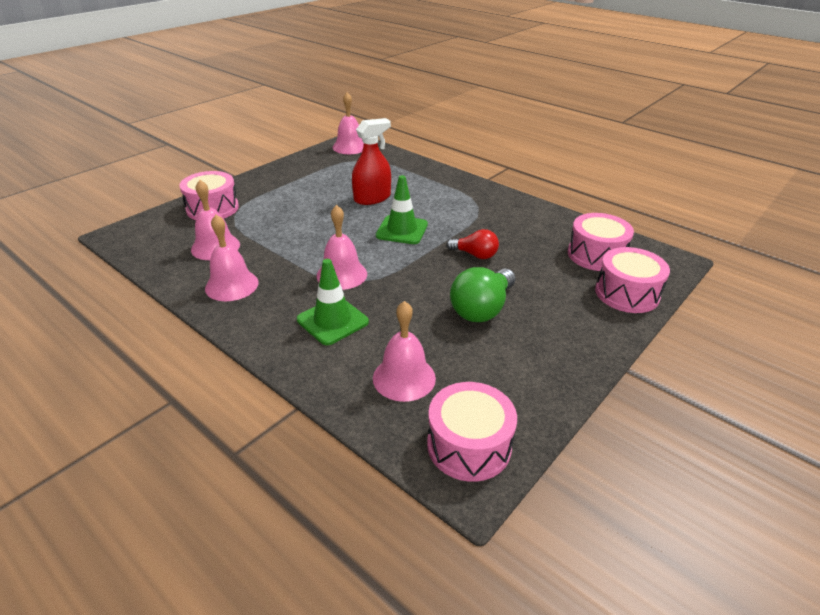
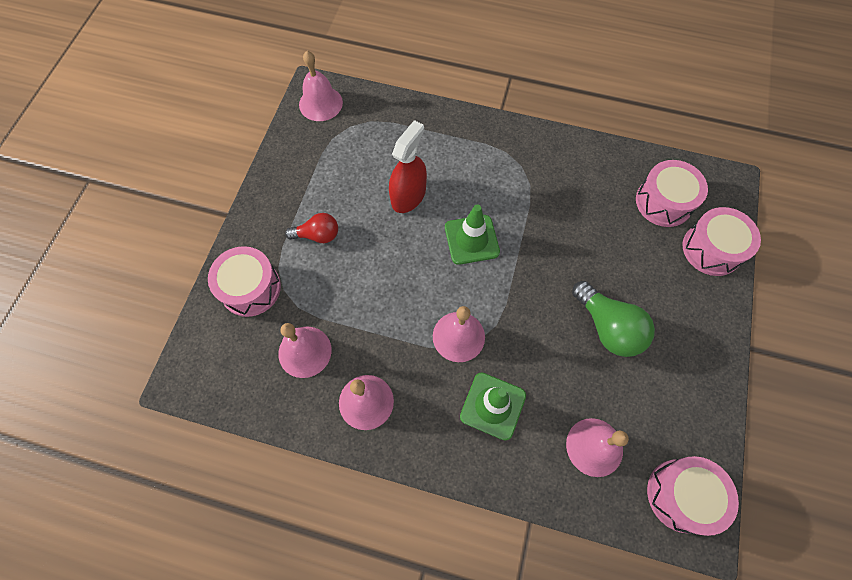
camera: 25 degrees left, 30 degrees up
red light bulb [447,229,499,259] -> red light bulb moved to [285,213,338,243]
green light bulb [450,267,515,322] -> green light bulb turned 45 degrees counterclockwise [572,281,655,357]

